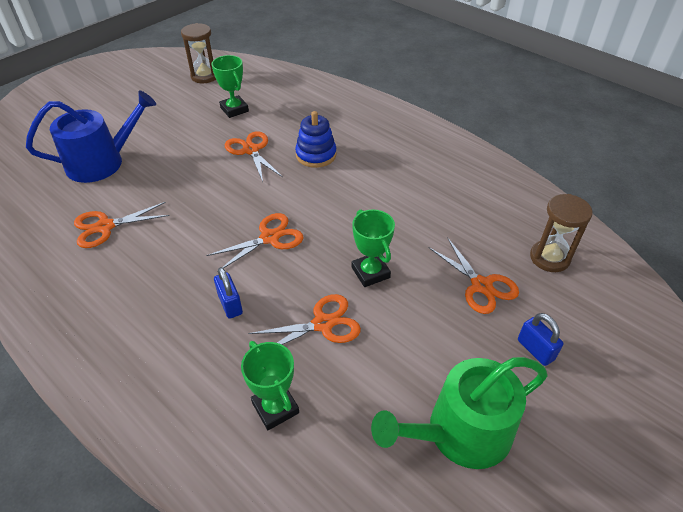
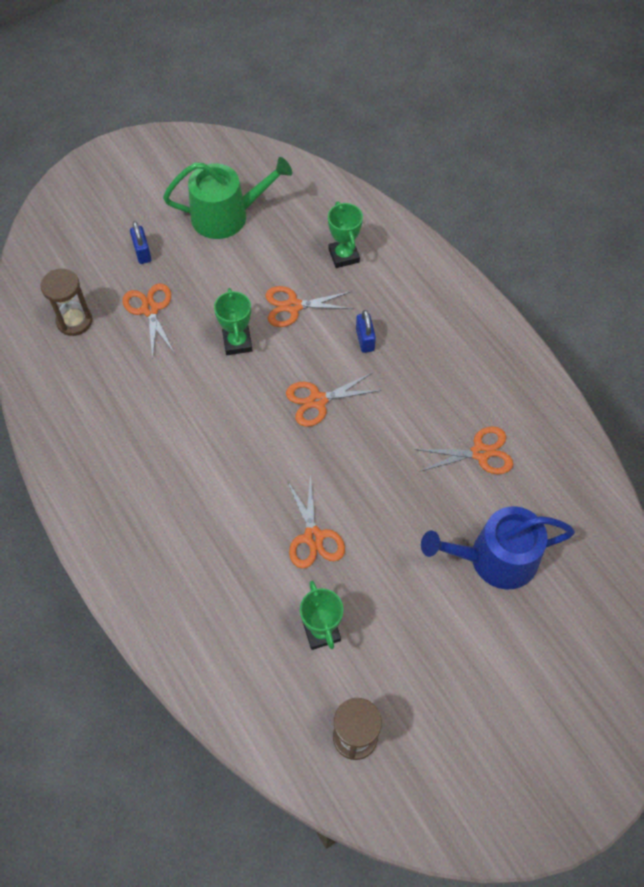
camera: 165 degrees left, 15 degrees up
blue stacking toy [295,111,337,168] -> none

